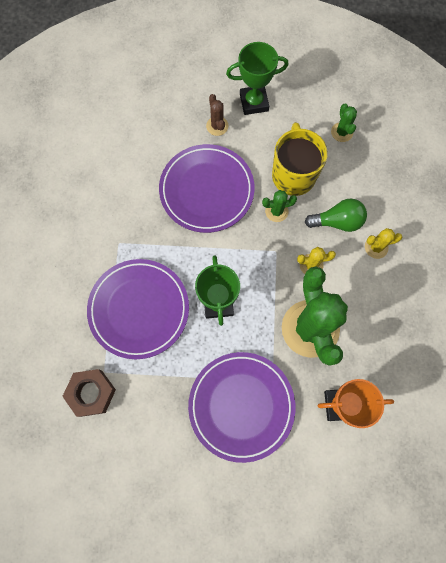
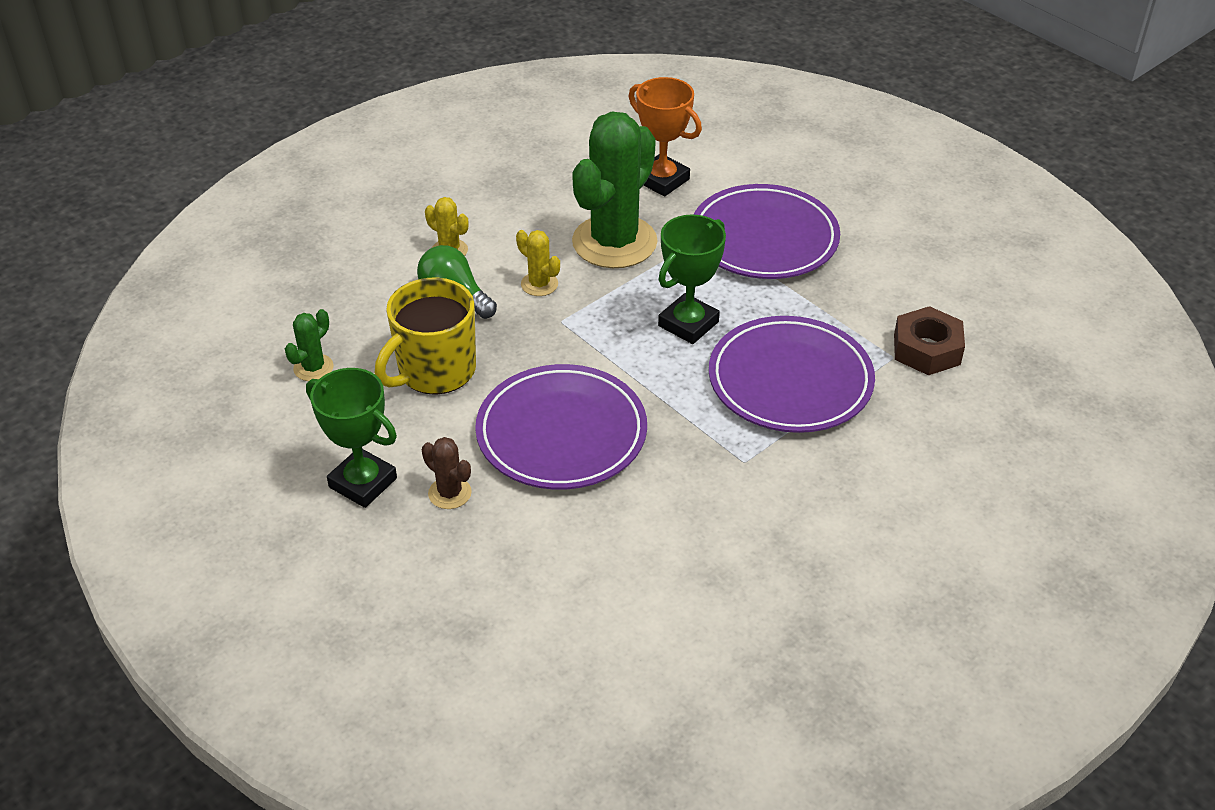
camera: 135 degrees left, 30 degrees down
brown cactus [206,94,228,136] -> brown cactus turned 75 degrees counterclockwise [422,437,472,509]
green cactus [262,190,297,222] -> none

